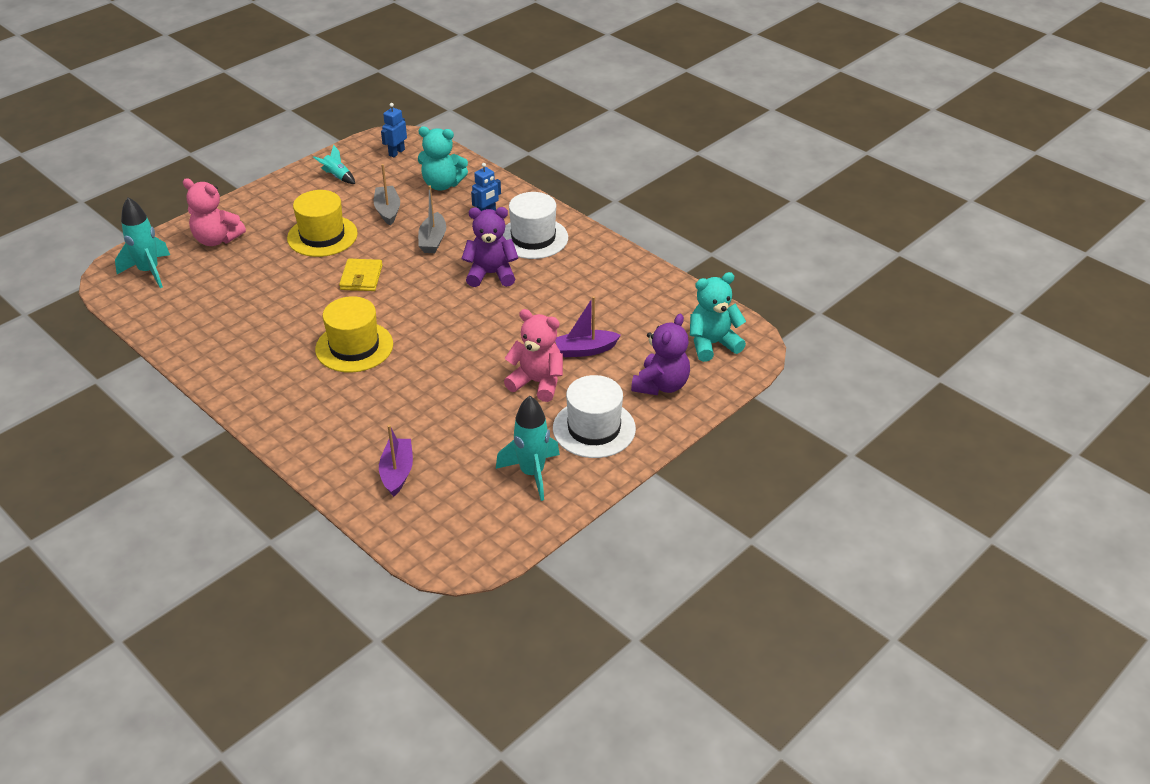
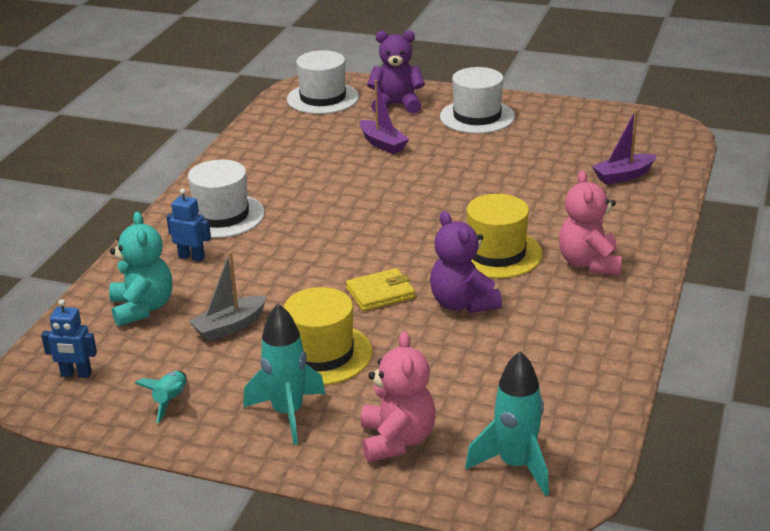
camera: 115 degrees left, 10 degrees down
grey boat [418,185,446,253] -> none
purple teddy bear [462,207,518,287] -> purple teddy bear moved to [430,211,502,313]
turquoise rocket [496,396,560,501] -> turquoise rocket moved to [243,303,326,445]
pink teddy bear [504,309,563,402] -> pink teddy bear moved to [559,171,622,275]
turquoise teddy bear [690,272,746,362] -> white hat [287,50,359,114]

